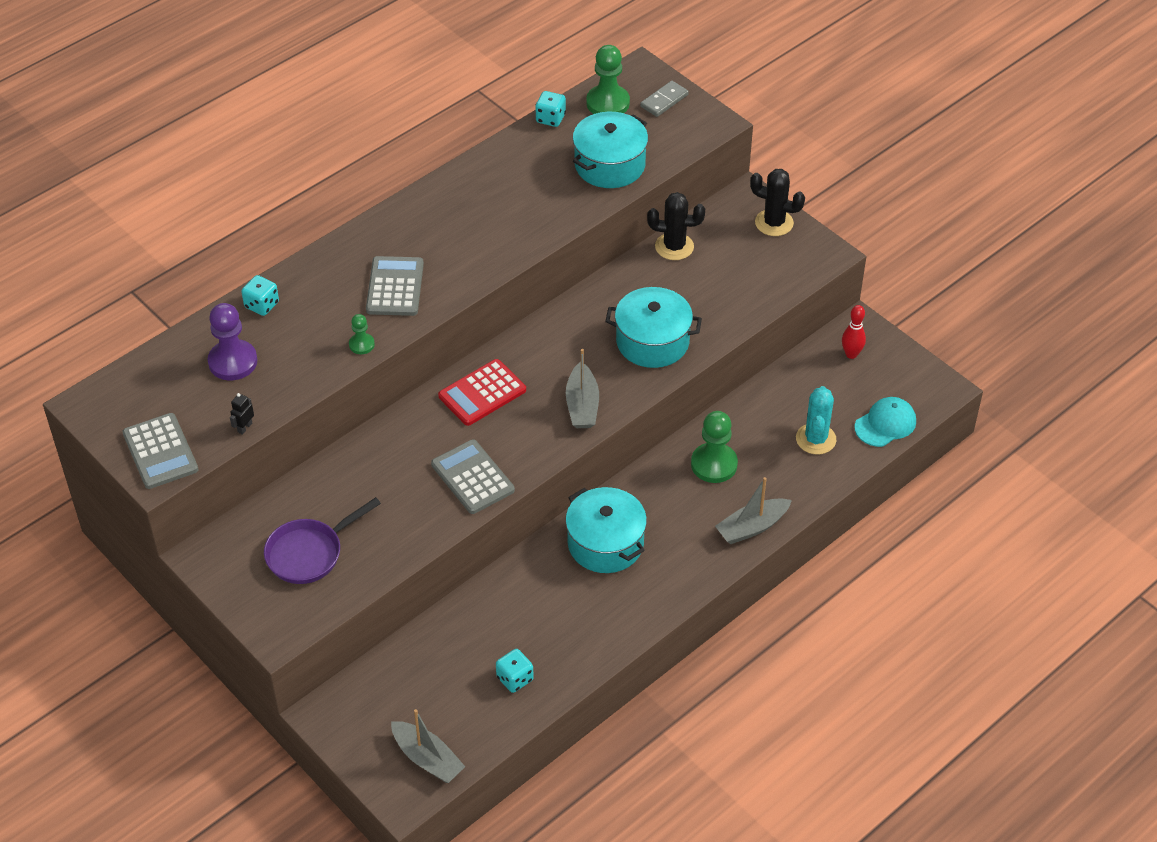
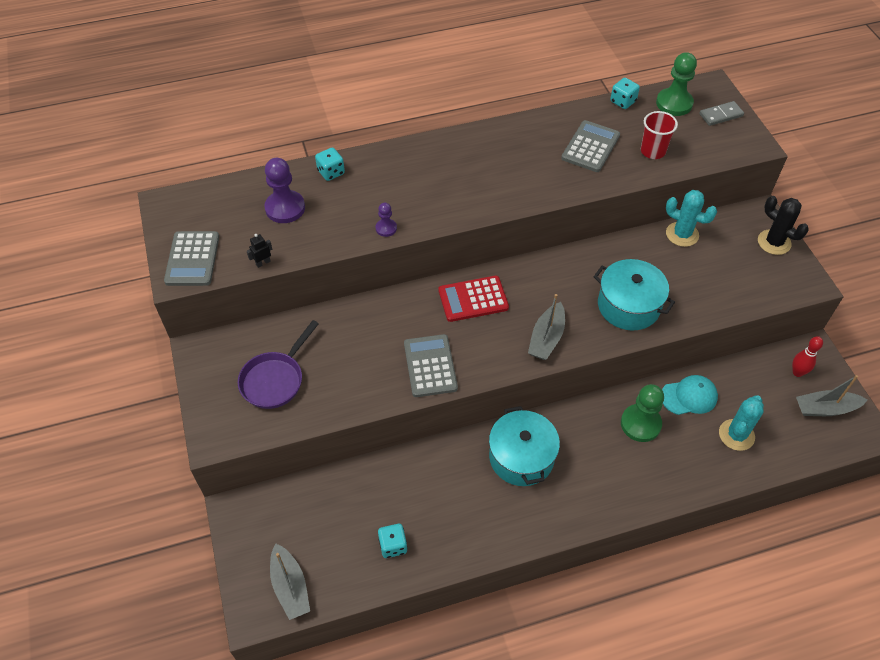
camera: 25 degrees right, 5 degrees up
purple pan [264,497,381,584] -> purple pan turned 45 degrees counterclockwise [238,320,319,409]
green pawn [349,314,375,354] -> purple pawn [375,203,397,237]
grey calculator [366,256,424,316] -> grey calculator moved to [561,120,620,172]
turquoise pot [573,112,648,188] -> red cup [641,111,678,159]
black cactus [647,192,705,260] -> turquoise cactus [666,190,717,247]
grey boat [715,477,792,544] -> grey boat moved to [796,375,868,416]
turquoise cap [855,397,916,447] -> turquoise cap moved to [662,375,718,415]

